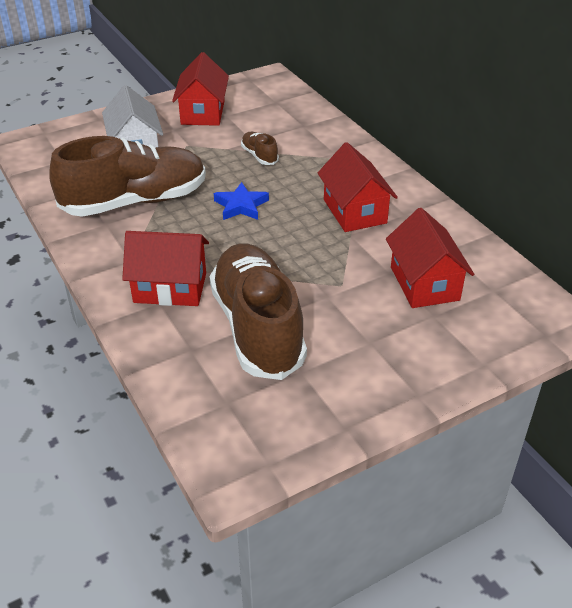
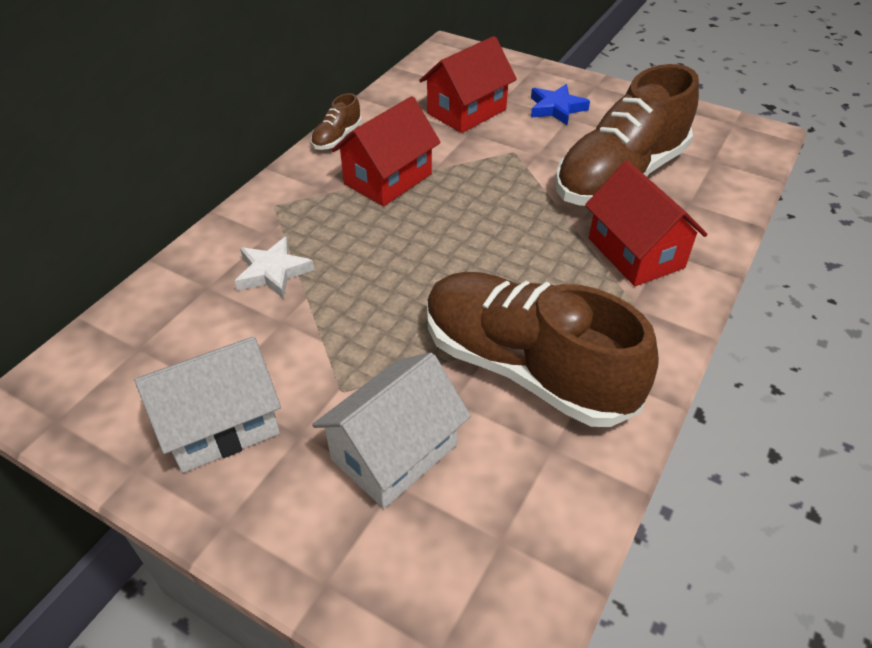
camera: 120 degrees left, 5 degrees up
red house [172,52,229,126] -> white house [135,337,281,473]
blue star [214,182,269,220] -> blue star moved to [531,84,590,125]
brown shoe [241,132,279,165] -> brown shoe moved to [311,93,362,150]
none -> white star [235,236,314,299]

